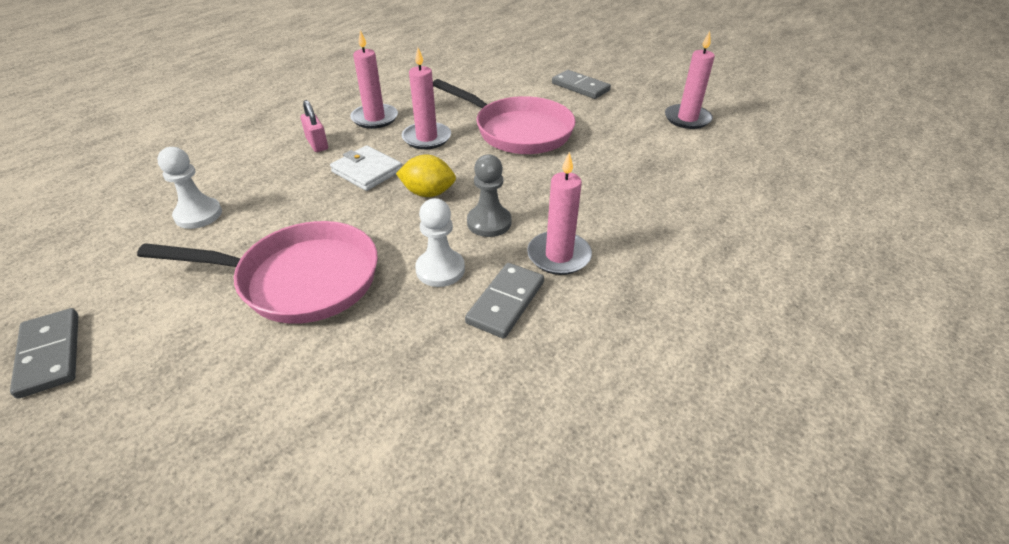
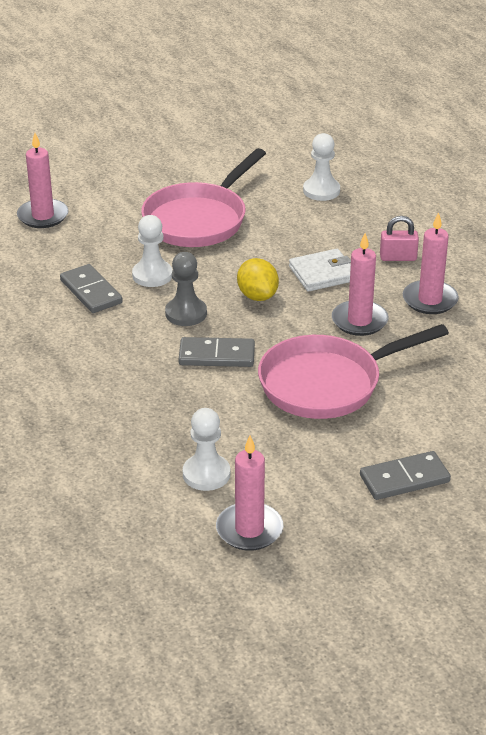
camera: 120 degrees right, 5 degrees down
grey domino [10,308,78,399] -> grey domino moved to [179,337,255,367]
yellow lemon [396,155,456,197] -> yellow lemon turned 60 degrees counterclockwise [237,258,279,301]
pink candle [527,152,592,275] -> pink candle moved to [17,133,68,228]
none -> white pawn [183,408,230,491]

